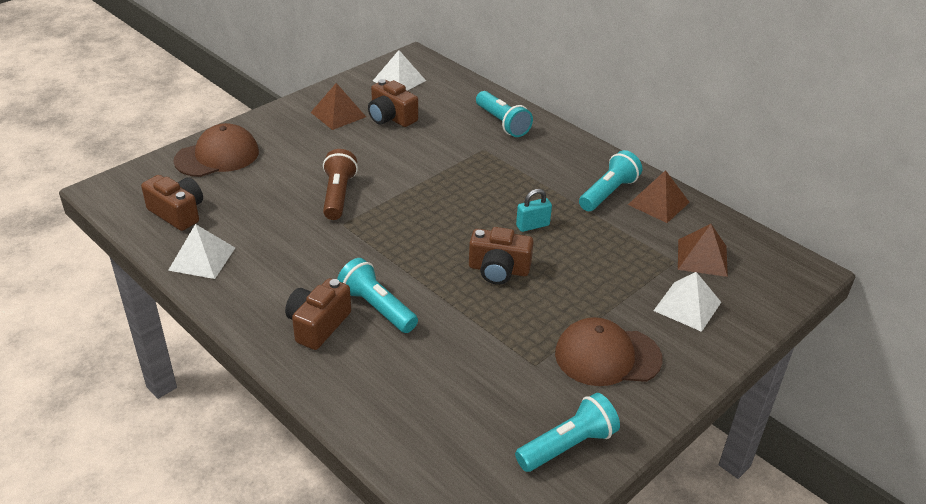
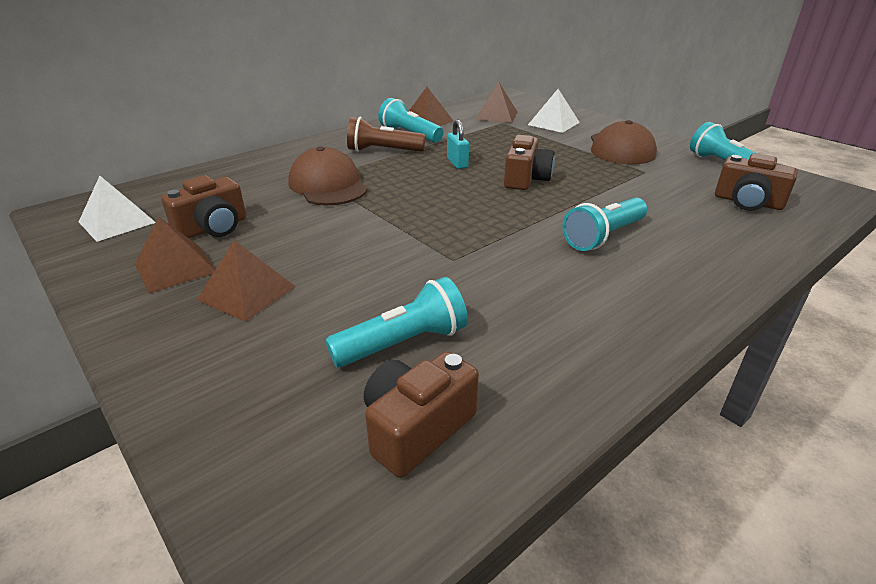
camera: 85 degrees left, 5 degrees down
white pyramid [168,224,235,279] -> none
brown cap [174,123,259,177] -> brown cap moved to [288,146,368,205]
brown camera [285,278,351,350] -> brown camera moved to [715,153,798,211]
brown flashlight [323,149,358,220] -> brown flashlight moved to [347,117,426,152]
turquoise flashlight [476,91,533,137] -> turquoise flashlight moved to [325,277,468,367]
none -> brown pyramid [197,240,296,322]

